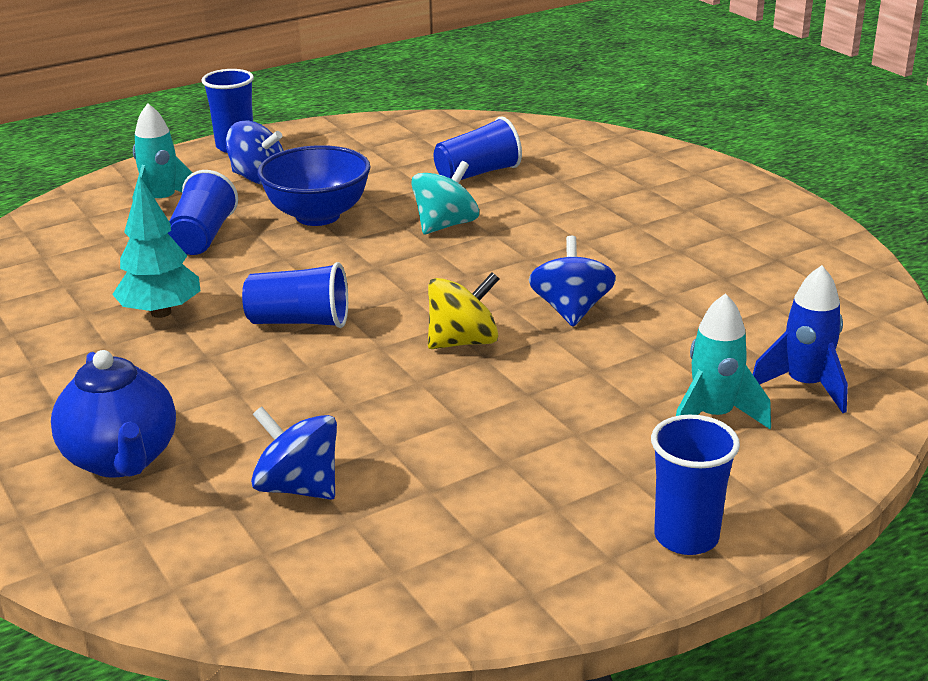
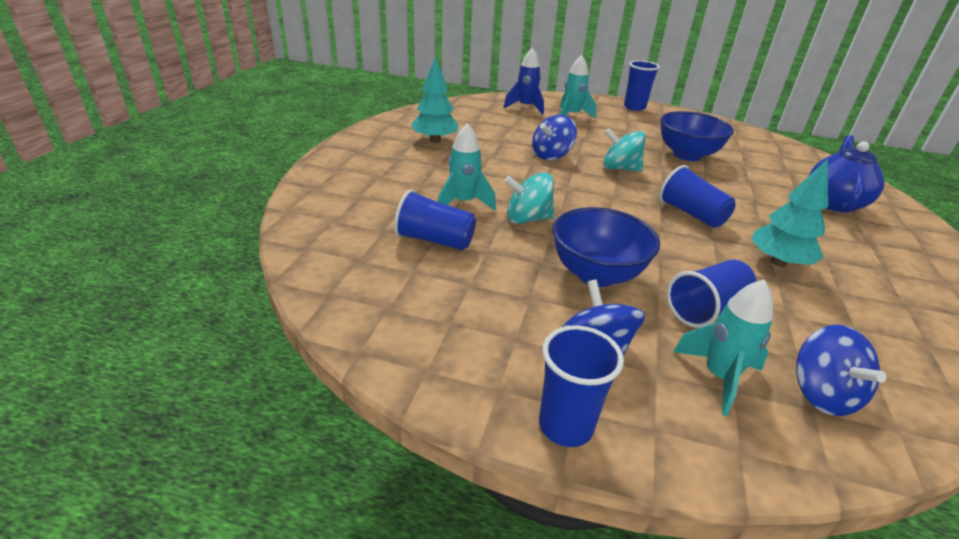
camera: 135 degrees left, 5 degrees up
blue spinning top [251,406,337,500] -> blue spinning top moved to [796,325,887,416]
yellow spinning top [428,272,499,349] -> turquoise spinning top [603,128,646,172]
none -> turquoise tree [411,56,459,143]
none -> turquoise rocket [438,124,496,211]
none -> blue bowl [660,111,734,161]

